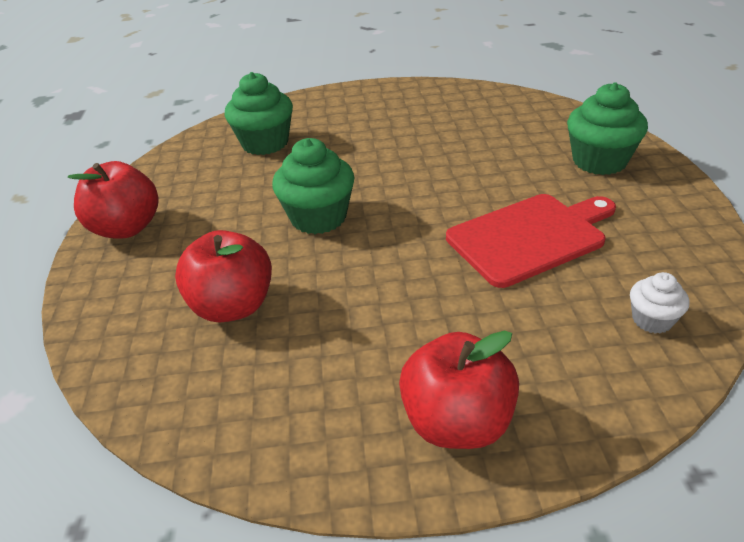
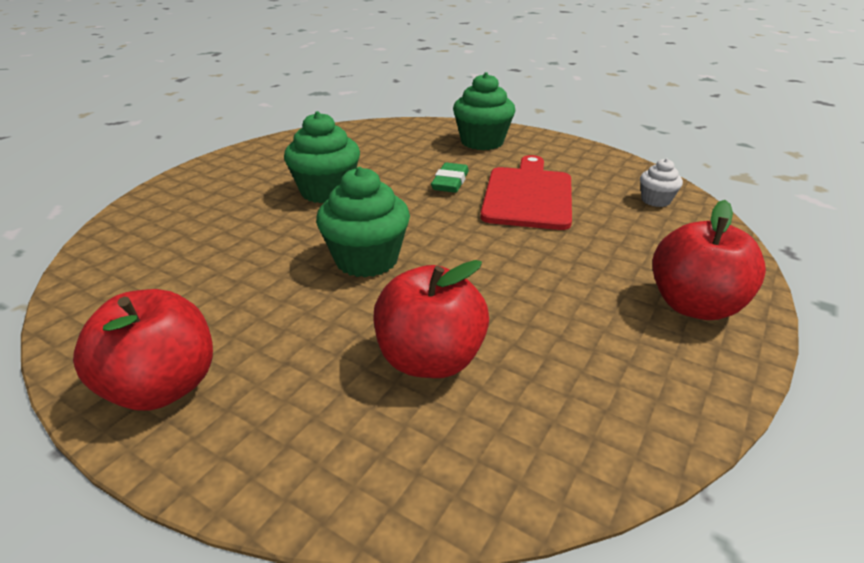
camera: 55 degrees left, 5 degrees down
green cupcake [225,72,293,155] -> green cupcake moved to [284,111,360,203]
none -> green eraser [431,163,469,193]

